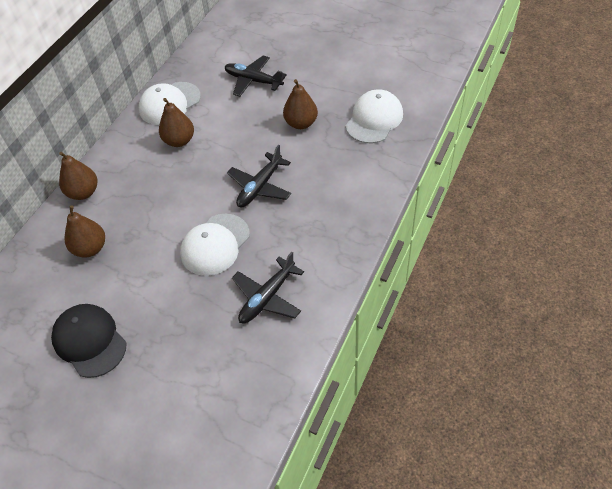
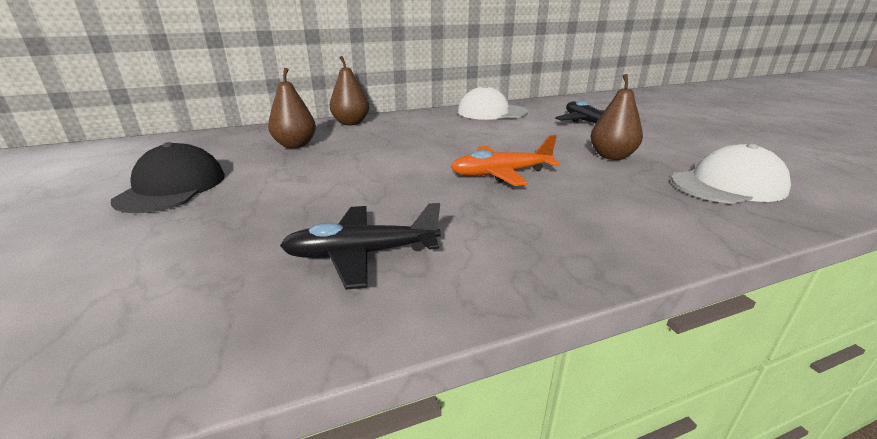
camera: 40 degrees right, 25 degrees down
brown pear [159,98,194,147] -> none
white cap [180,214,250,276] -> none
black plane [227,145,291,207] -> orange plane [451,135,559,186]

